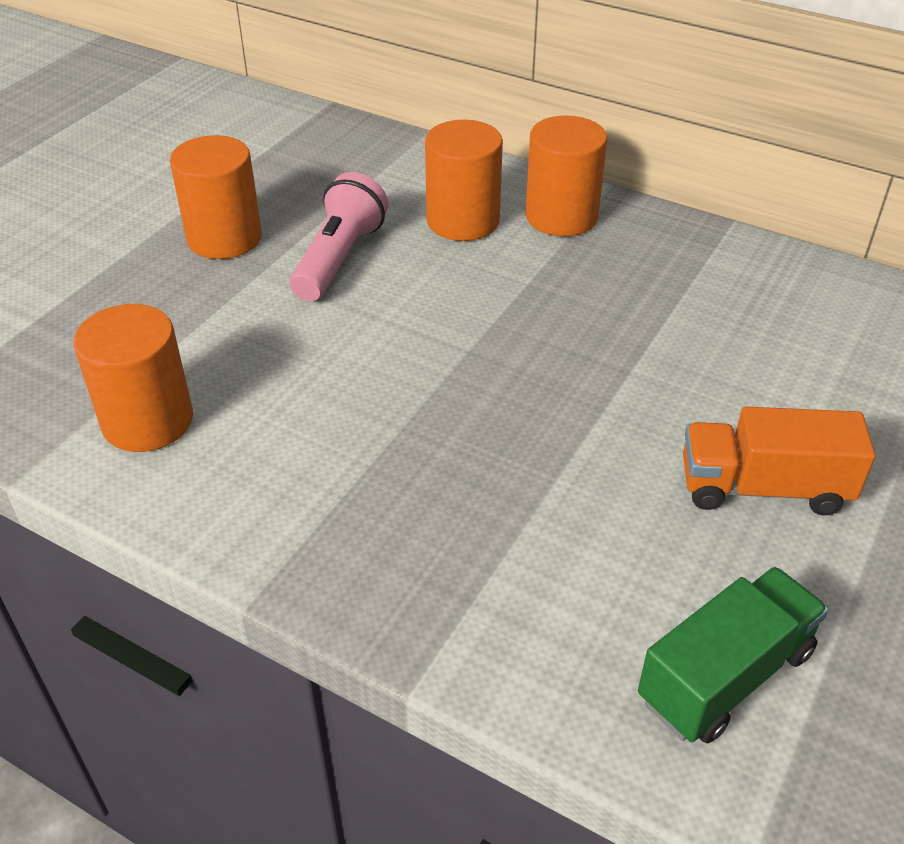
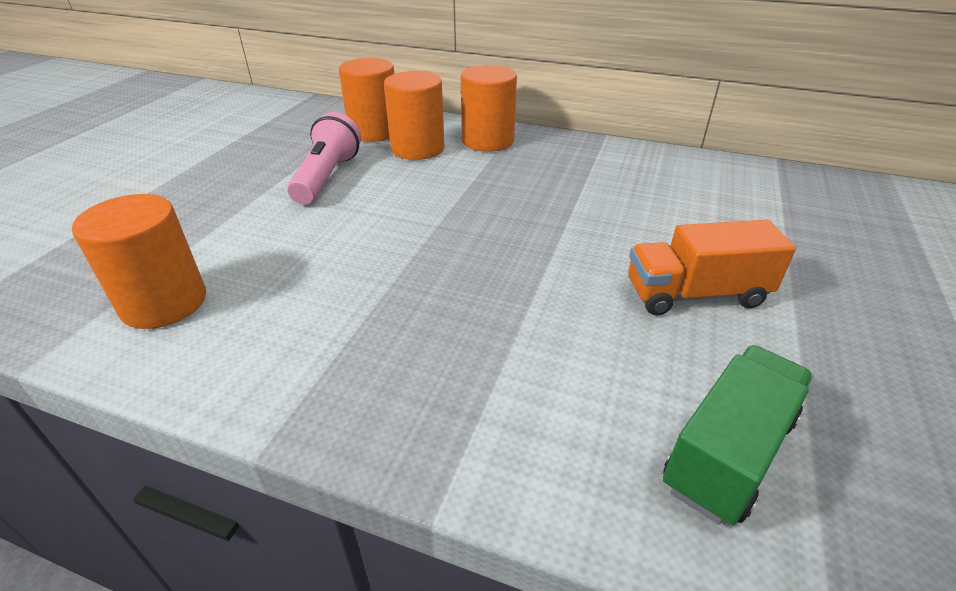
camera: 10 degrees left, 5 degrees down
orange cylinder [170,135,262,259] -> orange cylinder moved to [339,58,394,142]

